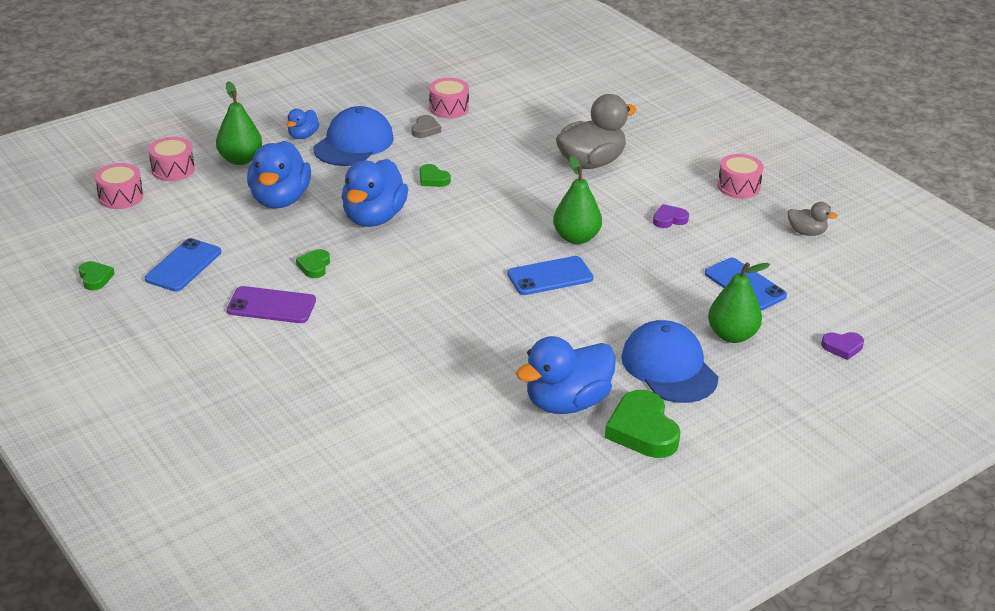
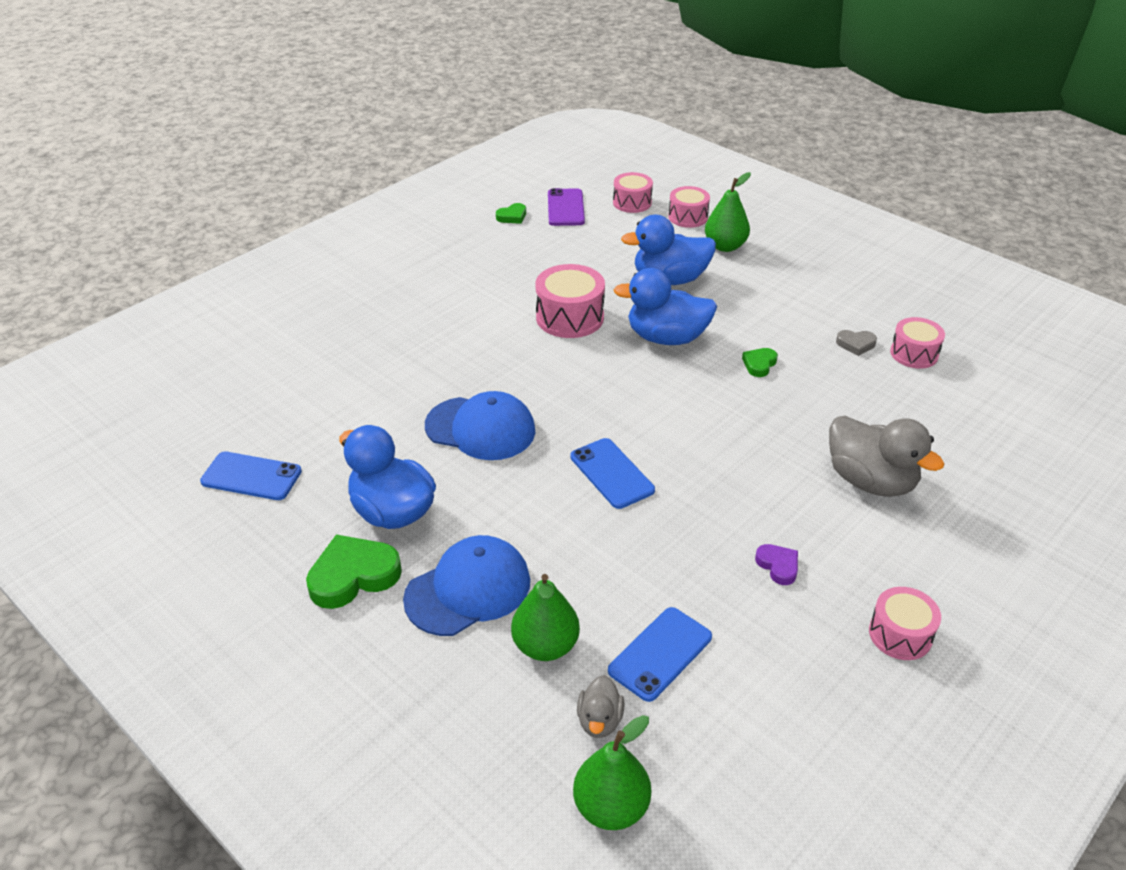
camera: 80 degrees right, 5 degrees up
blue phone [145,238,221,291] -> blue phone moved to [200,451,302,500]
purple phone [227,286,316,323] -> purple phone moved to [548,188,585,226]
blue duck [287,109,319,139] -> none
green heart [296,249,330,278] -> pink drum [535,264,605,338]
blue cap [313,106,394,166] -> blue cap moved to [425,391,535,460]
green pear [553,156,602,244] -> green pear moved to [573,715,651,830]
grey duck [788,202,838,236] -> grey duck moved to [577,675,624,738]
purple heart [821,332,864,360] -> none

